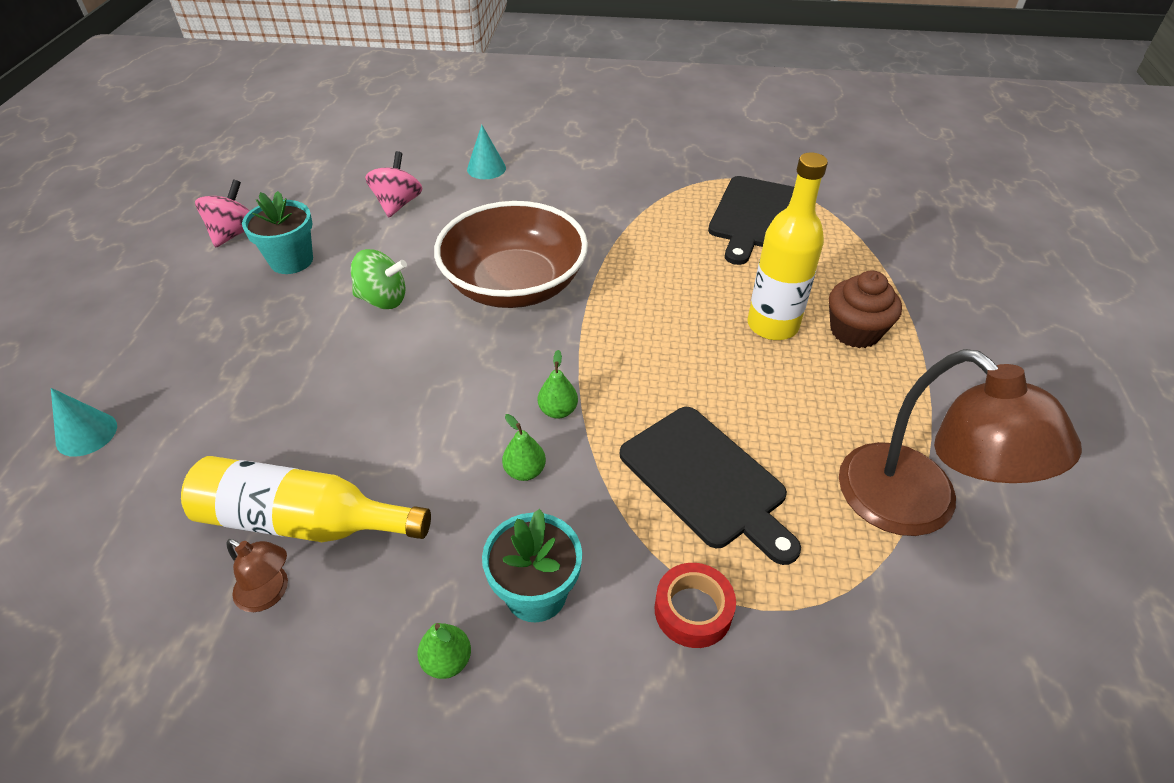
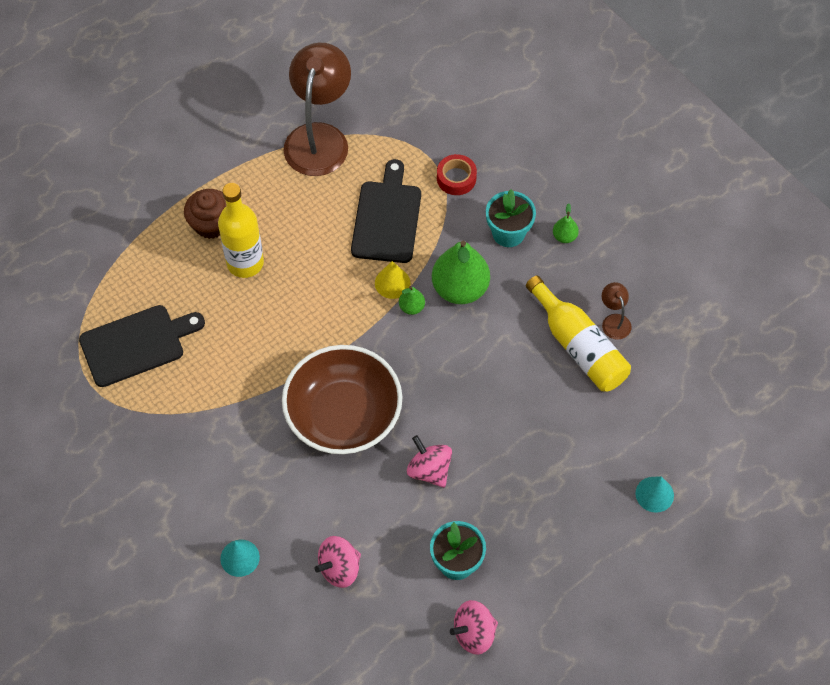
camera: 135 degrees left, 15 degrees up
green spinning top [351,249,407,309] -> pink spinning top [407,435,452,488]
green pear [502,414,546,481] -> green pear [432,241,490,304], size x2.21
none -> yellow cone [375,261,410,299]

